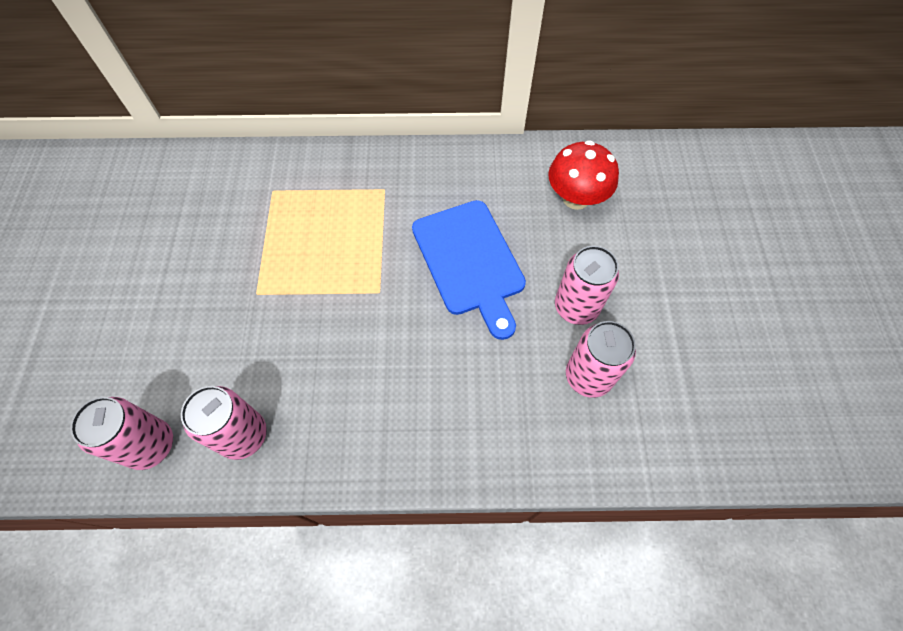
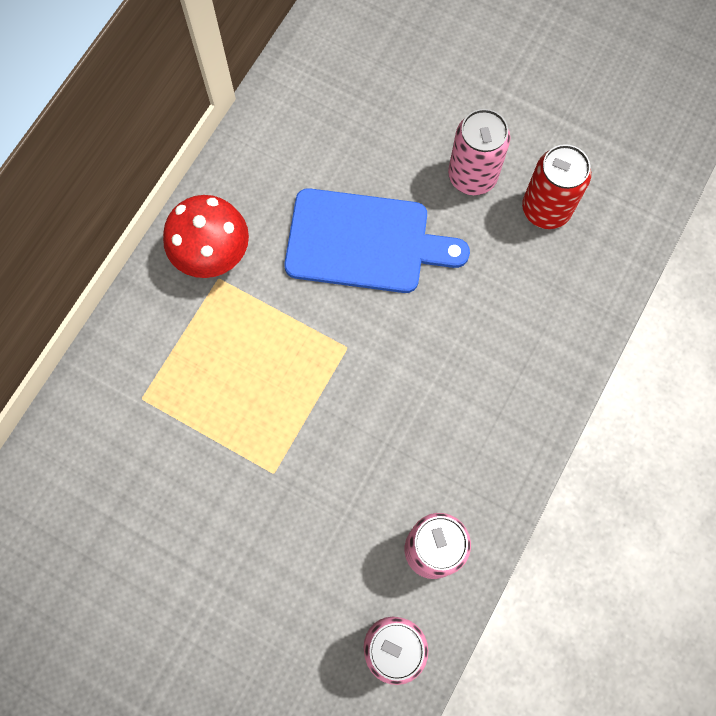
camera: 60 degrees left, 10 degrees up
red mushroom [548,140,619,210] -> red mushroom moved to [163,195,249,278]
pink can [566,321,636,398] -> red can [522,144,591,229]

